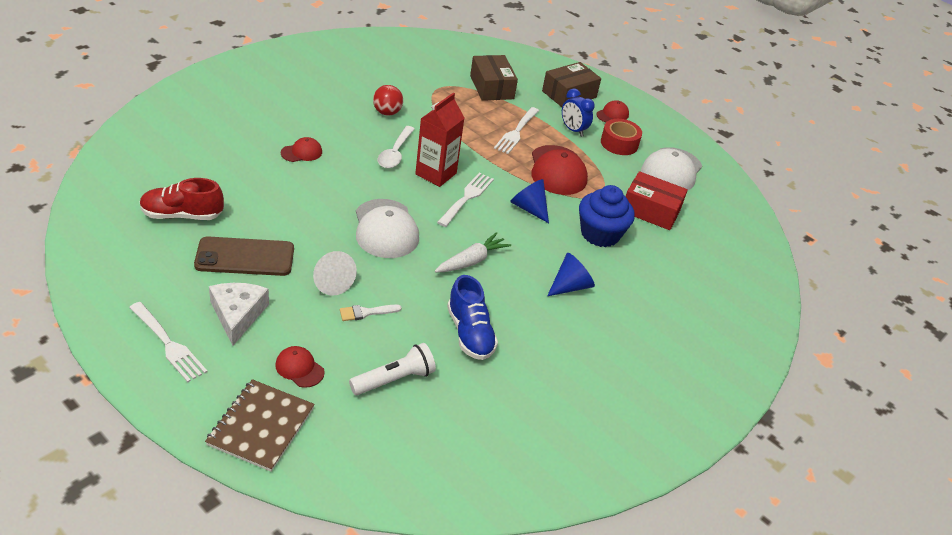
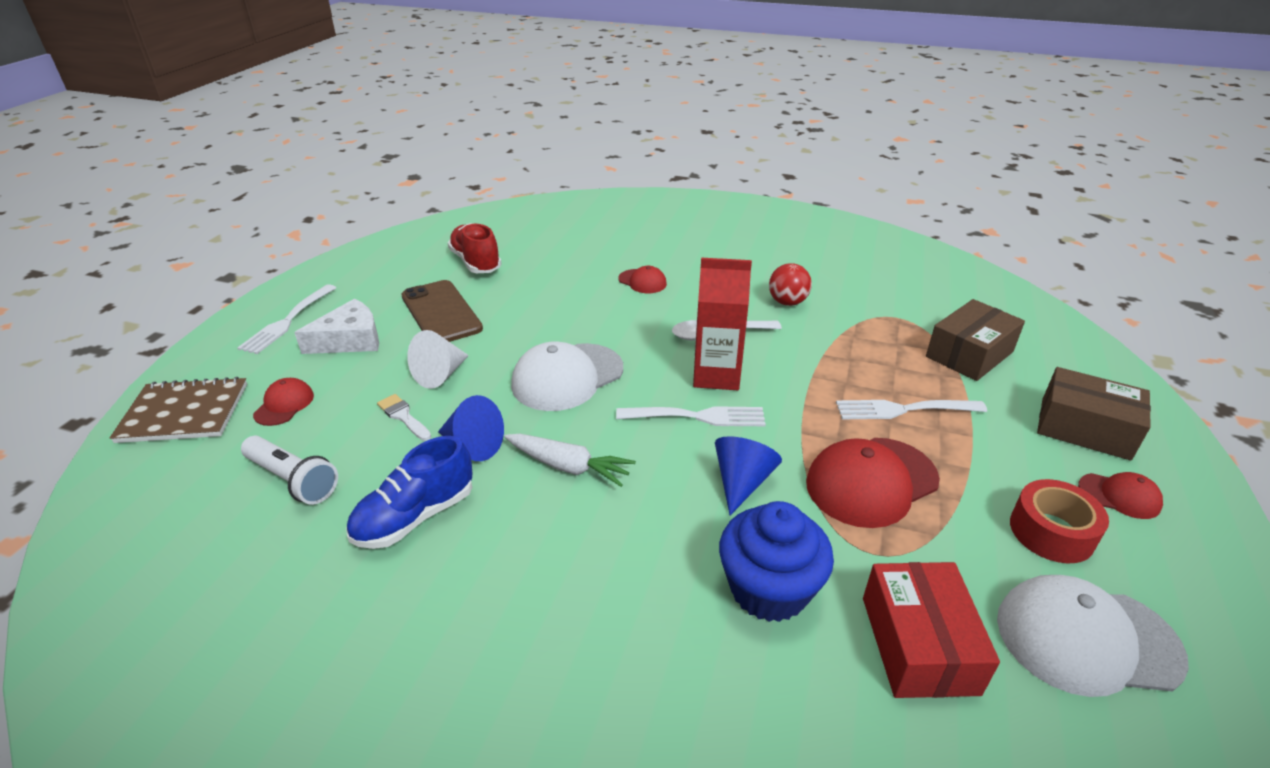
camera: 70 degrees right, 5 degrees down
blue cone [547,253,595,296] -> blue cone moved to [438,395,504,461]
blue clock [562,89,595,137] -> none

